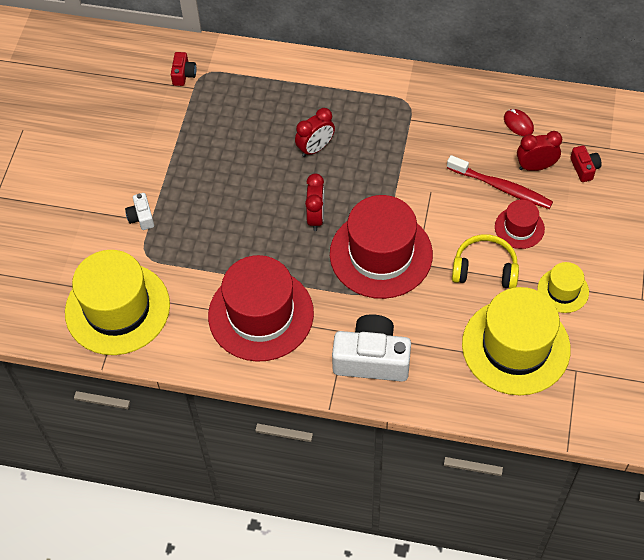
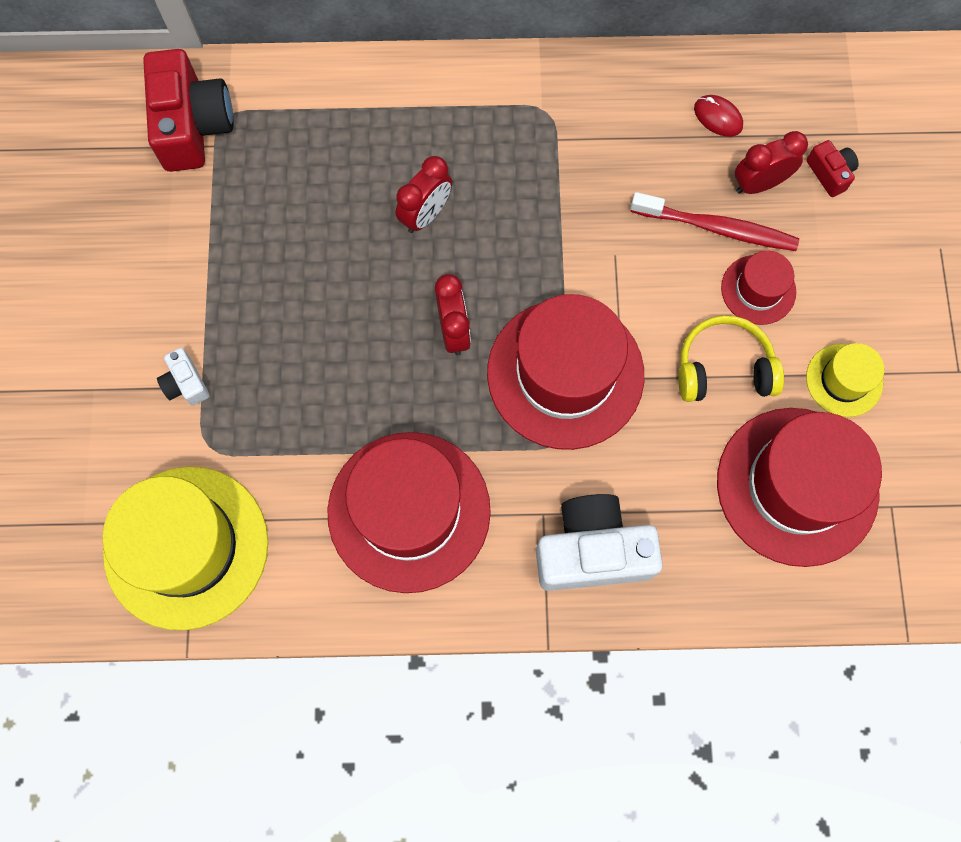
camera: 15 degrees left, 15 degrees up
red camera [171,52,196,86] -> red camera [143,49,234,172], size x2.12
yellow hat [462,287,571,395] -> red hat [717,408,882,567]

